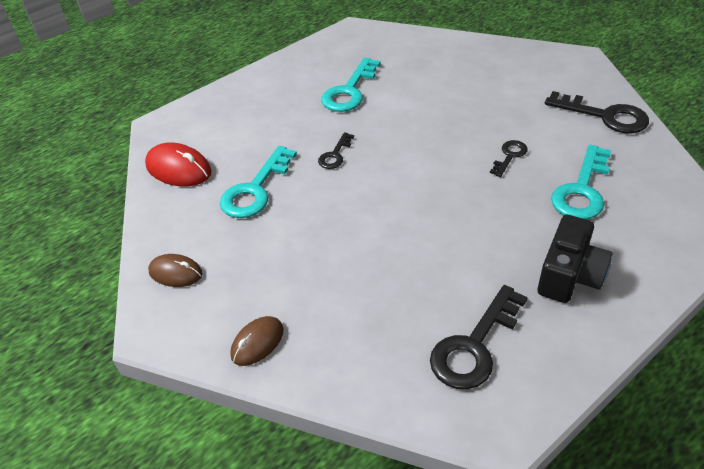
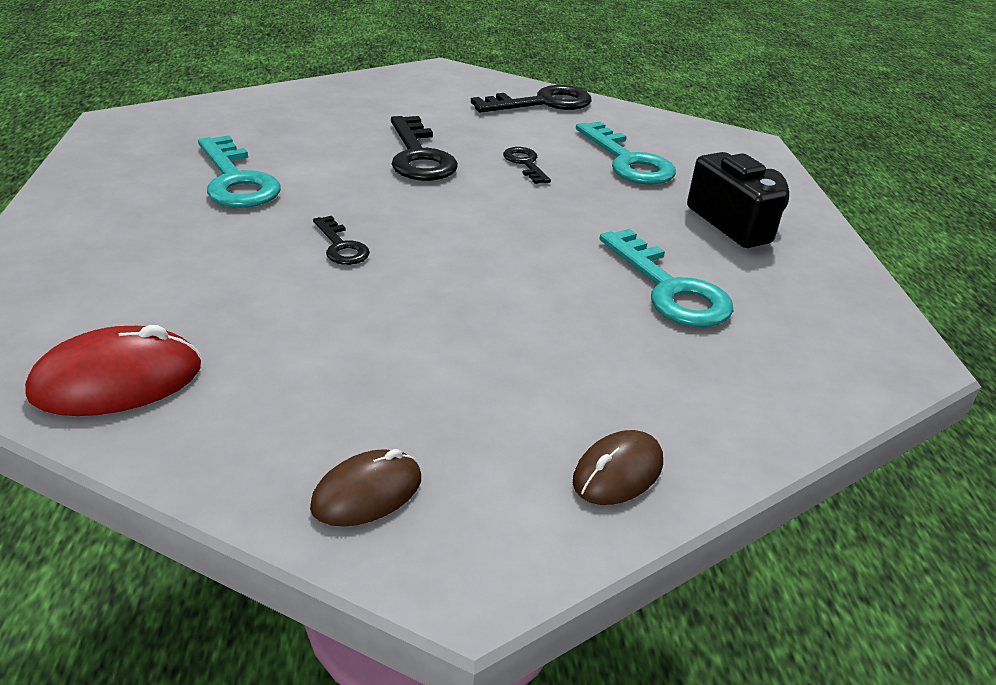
camera: 60 degrees left, 10 degrees down
turquoise key [220,146,297,218] -> turquoise key moved to [600,229,733,327]
brown mouse [230,316,284,366] -> brown mouse turned 60 degrees clockwise [573,430,663,505]
black key [430,285,528,389] -> black key moved to [391,116,458,181]

